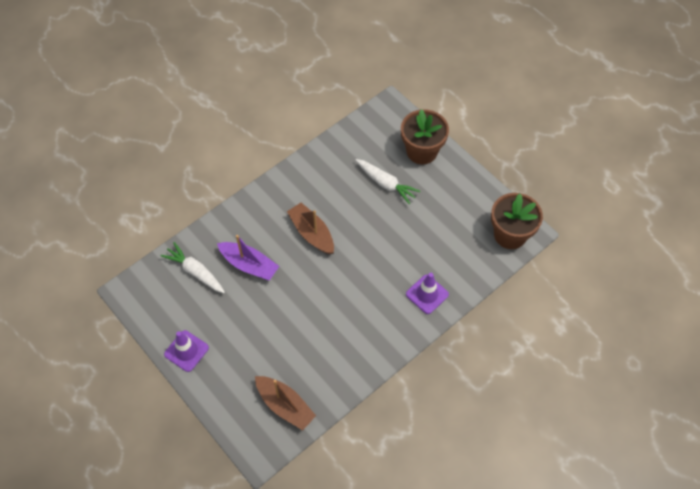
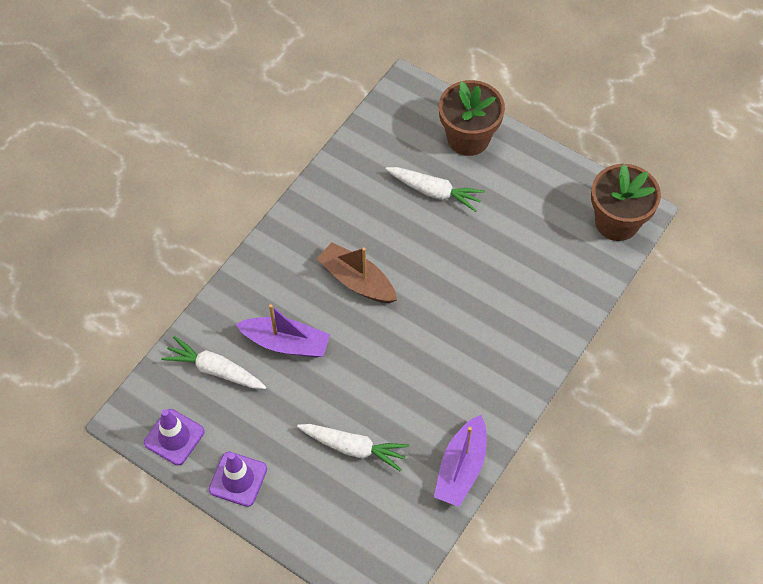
camera: 15 degrees left, 0 degrees up
brown boat [255,376,316,430] -> none
purple traffic cone [406,273,449,314] -> purple traffic cone moved to [144,409,205,465]
none -> white carrot [297,424,409,472]
none -> purple boat [434,415,487,507]

